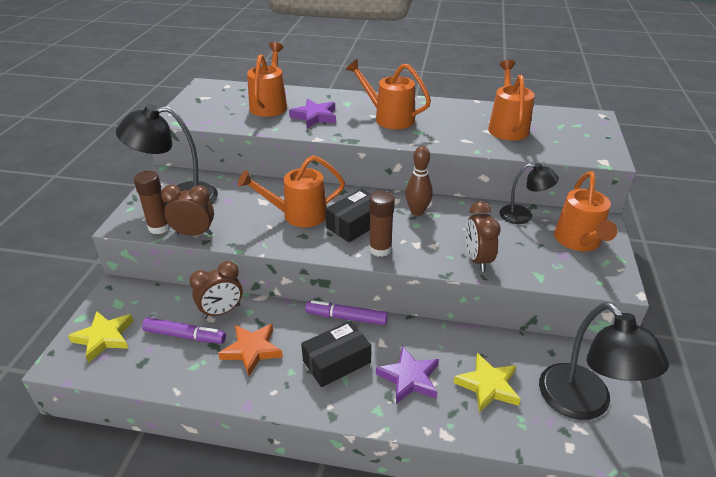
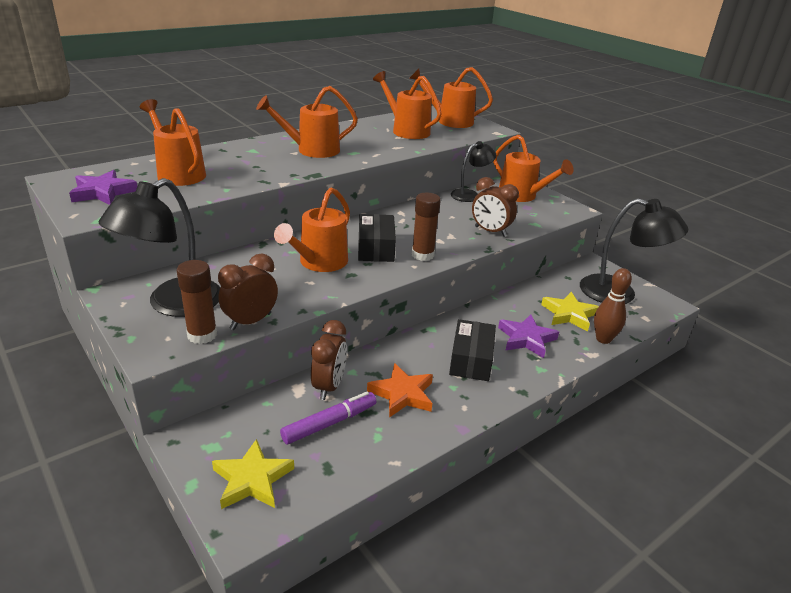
camera: 50 degrees left, 5 degrees down
purple star [289,99,336,128] -> purple star moved to [69,170,137,205]
purple marker [305,300,388,325] -> none
brown bowling pin [405,146,433,216] -> brown bowling pin moved to [594,268,632,344]
none -> orange watering can [409,67,493,128]

